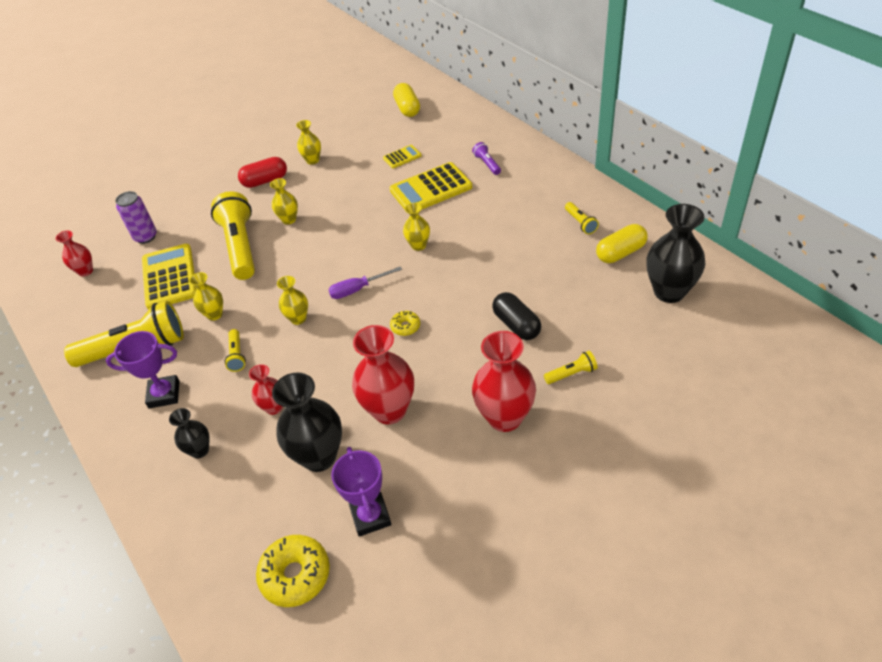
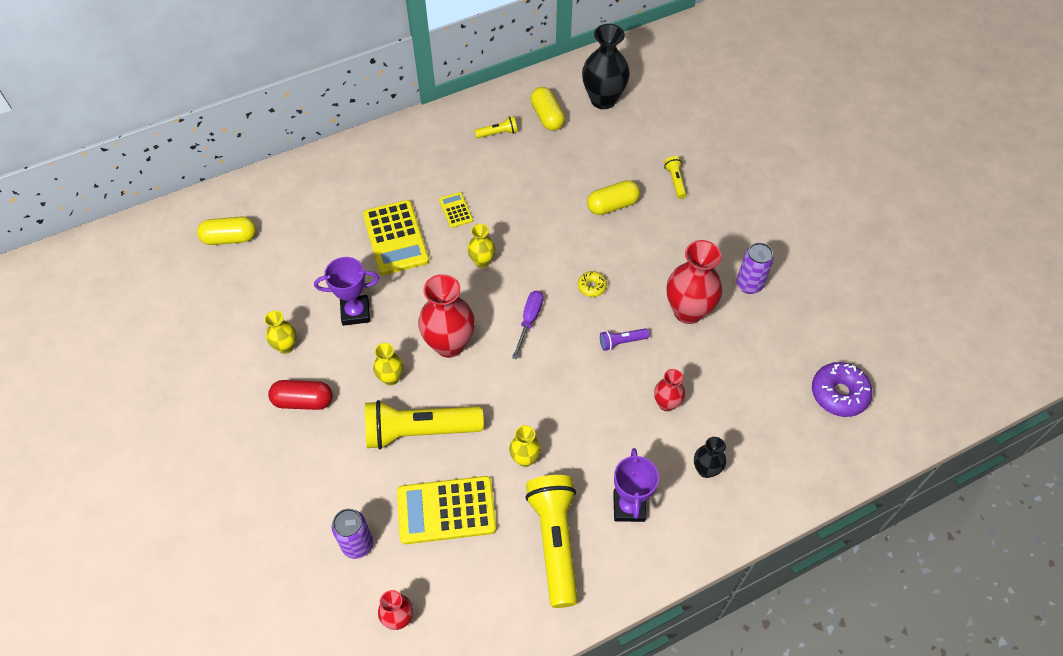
camera: 85 degrees left, 10 degrees up
yellow flashlight [225,329,246,372] -> none
red capsule [238,157,287,188] -> red capsule turned 75 degrees counterclockwise [268,380,332,410]
yellow donut [256,535,330,607] -> purple donut [812,362,873,417]
black vase [272,372,342,472] -> none
yellow vase [277,276,308,325] -> none
purple screwdriver [328,266,402,299] -> purple screwdriver turned 150 degrees counterclockwise [512,291,543,359]
purple trophy [331,447,391,537] -> purple trophy moved to [314,257,379,326]
yellow calculator [383,145,422,168] -> yellow calculator moved to [439,192,473,228]
purple flashlight [472,142,501,175] -> purple flashlight moved to [600,328,649,351]
red vase [472,331,536,432] -> red vase moved to [418,274,475,358]
black capsule [492,292,541,340] -> yellow capsule [587,180,640,215]
none -> purple can [736,242,774,294]

